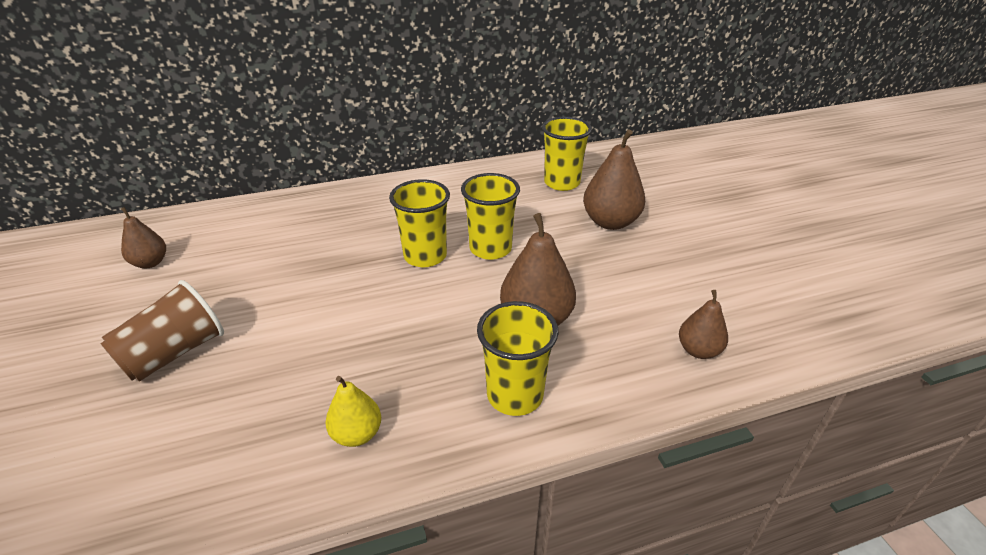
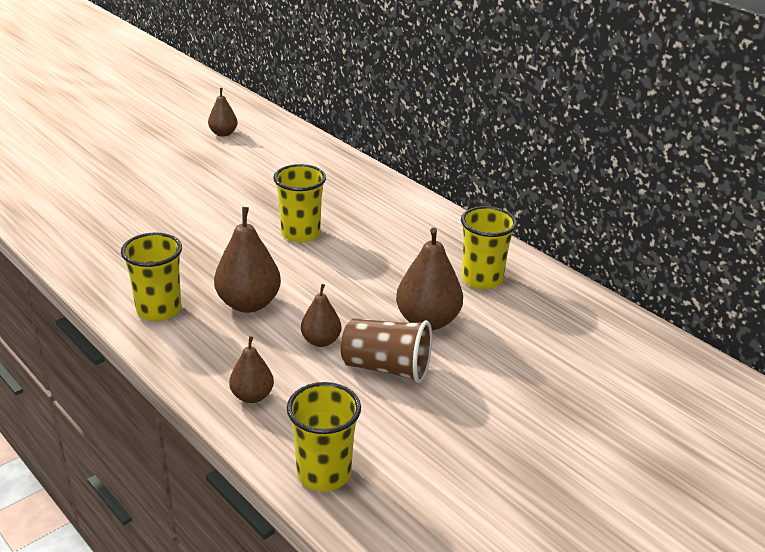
camera: 65 degrees right, 5 degrees down
brown cup [101,280,224,382] -> brown cup moved to [341,318,432,383]
yellow pear [325,376,381,447] -> none
yellow cup [461,173,520,260] -> yellow cup moved to [287,382,361,491]
none -> brown pear [301,284,341,347]

